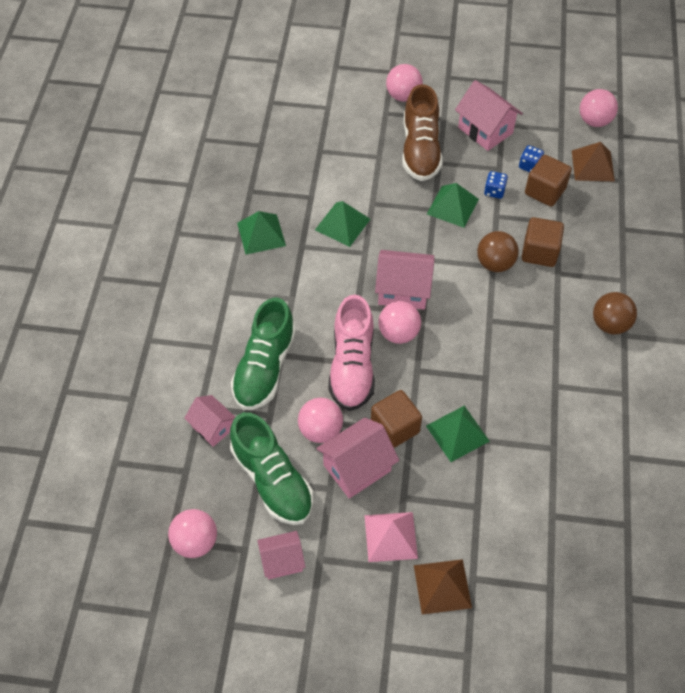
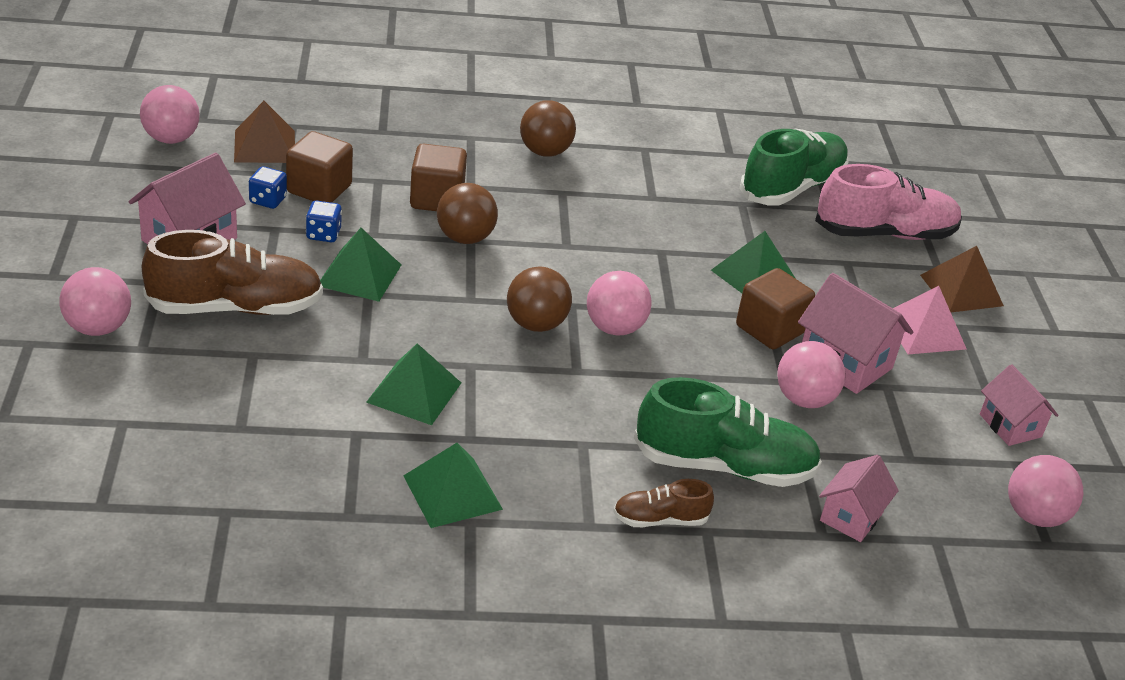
camera: 105 degrees left, 20 degrees down
green shoe [230,412,313,525] -> green shoe moved to [740,128,849,206]
pink shoe [328,295,375,411] -> pink shoe moved to [815,164,962,240]
pink house [375,250,434,310] -> brown ball [507,266,572,332]
none -> brown shoe [613,479,714,527]

